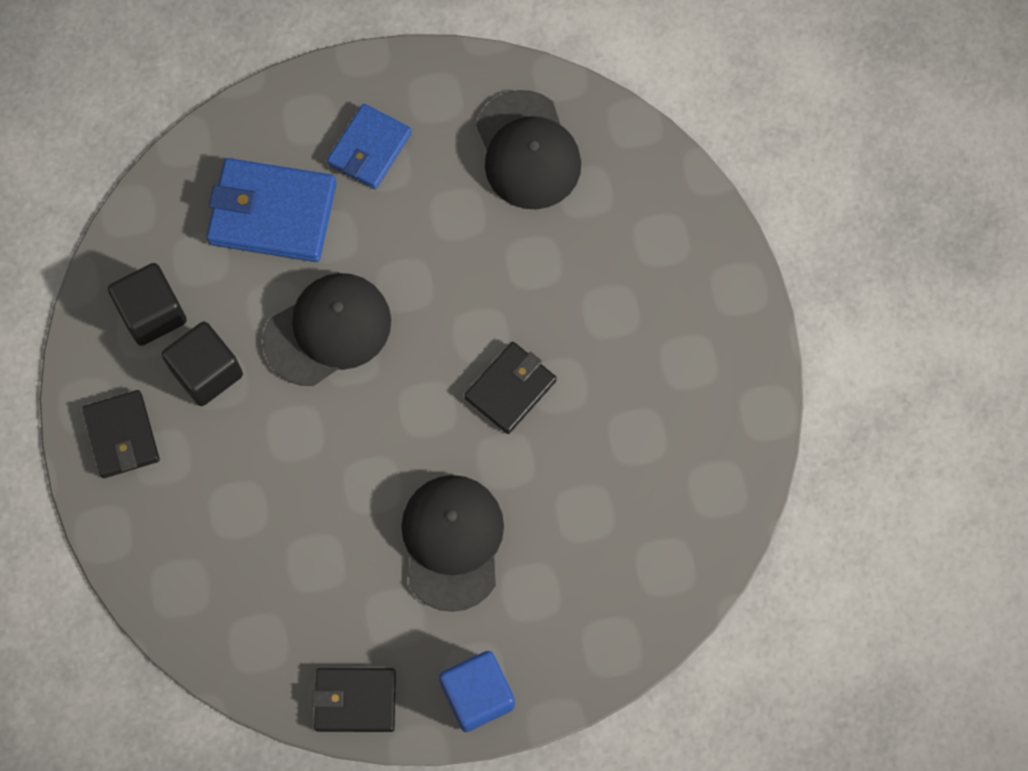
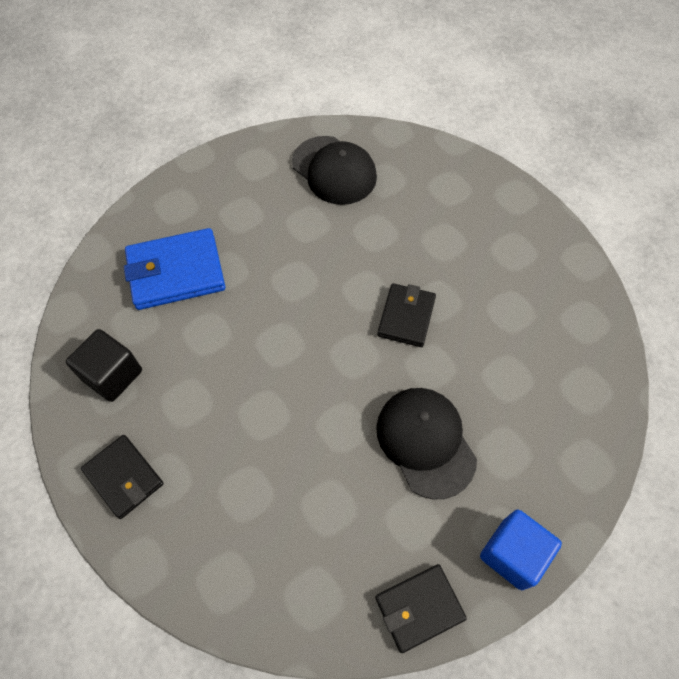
camera: 25 degrees left, 10 degrees down
black cube [162,322,243,406] -> none
black cap [263,273,391,386] -> none
blue wallet [327,104,412,190] -> none

